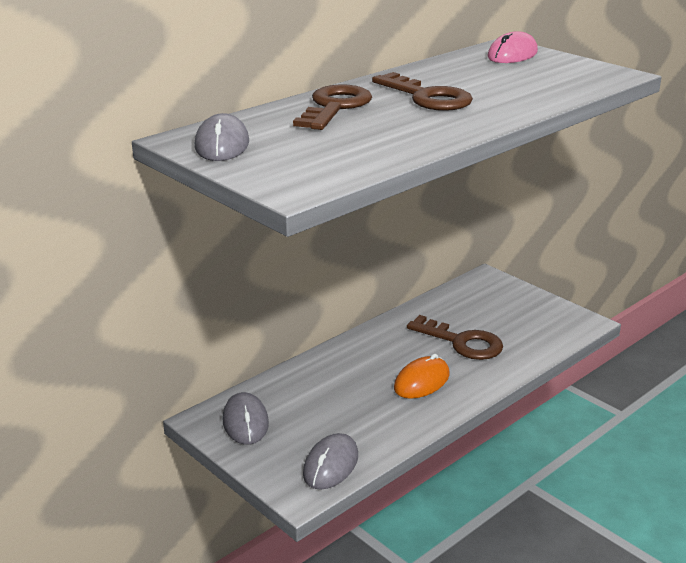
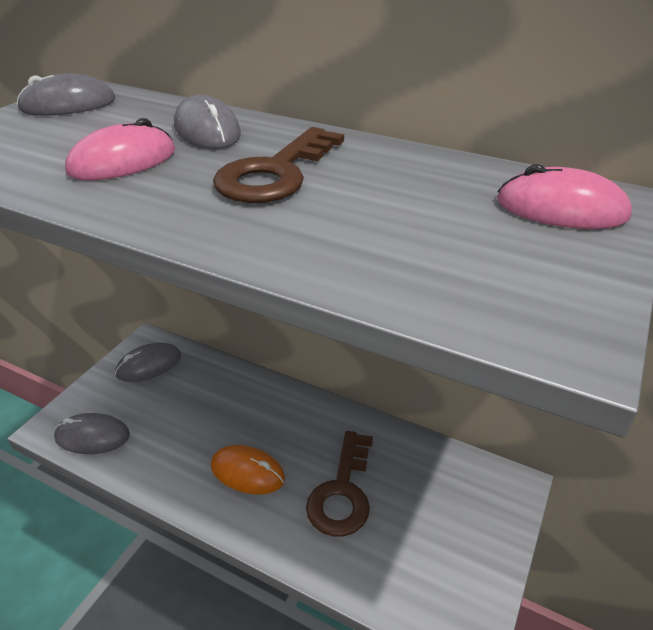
camera: 70 degrees right, 10 degrees up
brown key [293,84,372,130] -> grey mouse [174,94,241,149]
none -> pink mouse [65,118,175,180]

